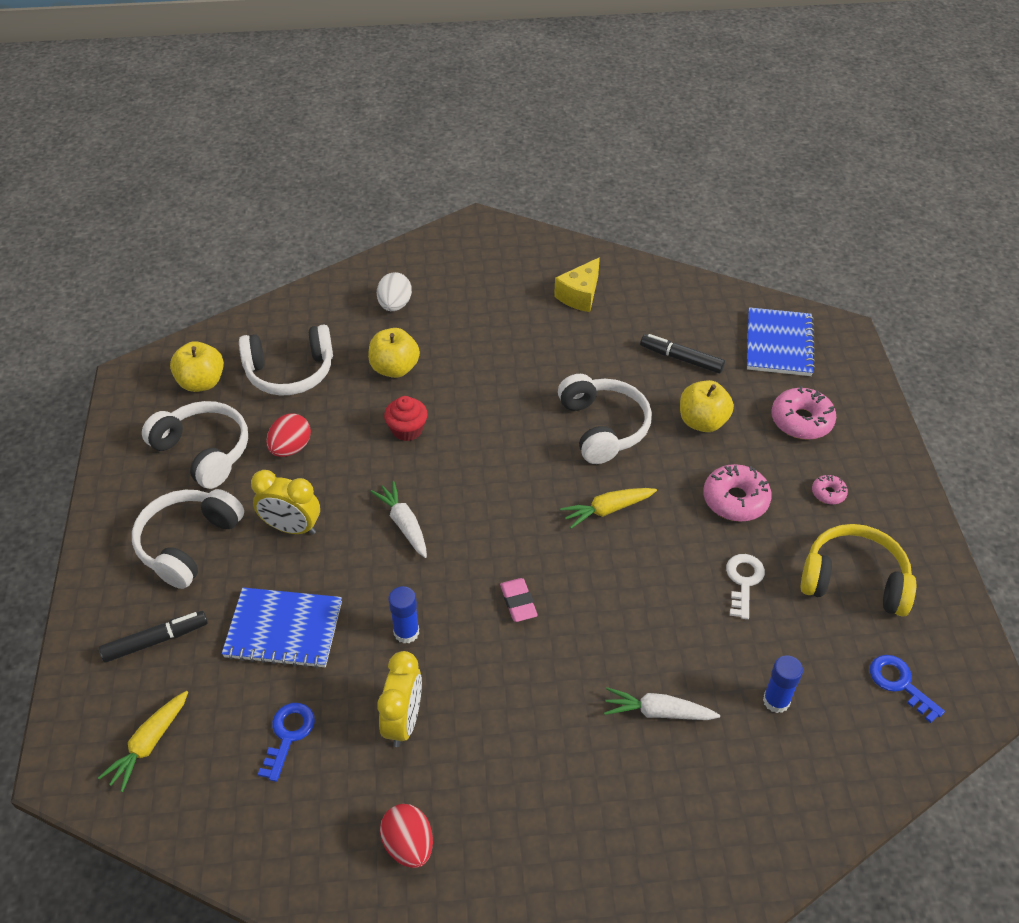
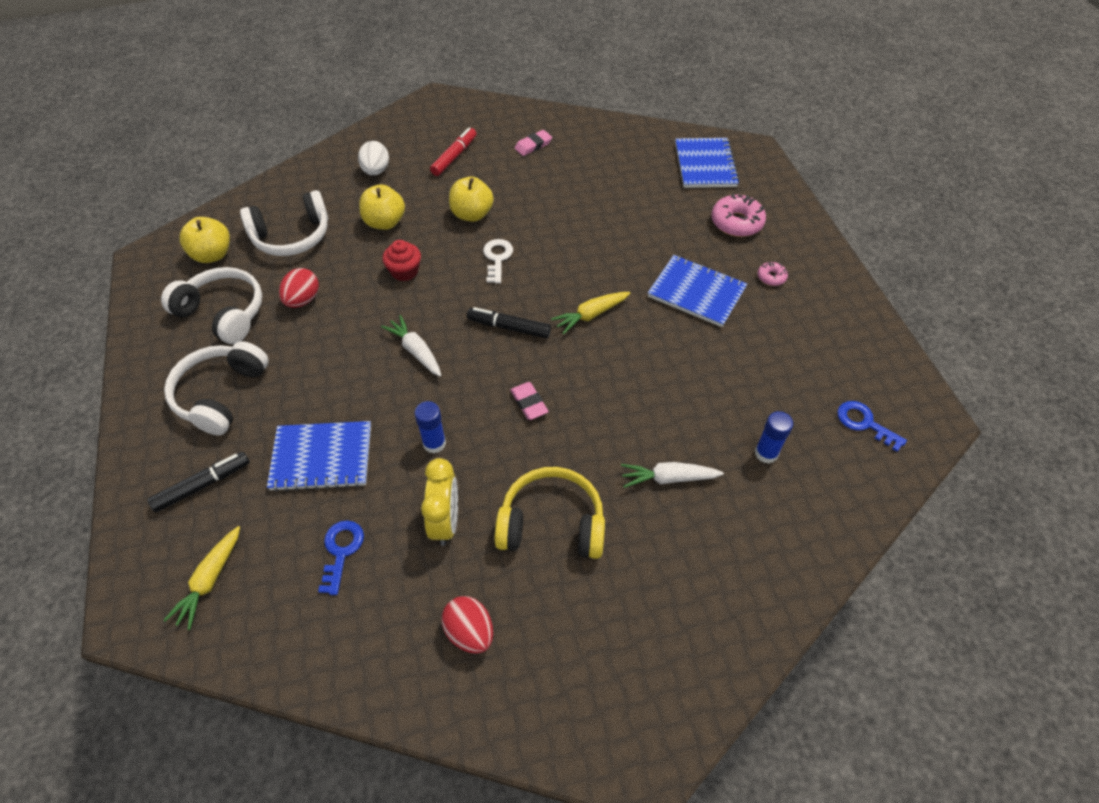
camera: 10 degrees left, 5 degrees up
yellow clock [251,470,320,535] -> none
yellow cheese [554,257,600,312] -> pink eraser [515,130,552,156]
white headphones [558,374,652,464] -> none
black marker [640,334,725,373] -> black marker moved to [467,307,551,338]
yellow apple [680,380,734,432] -> yellow apple moved to [449,177,494,222]
pink donut [703,464,772,522] -> blue notebook [648,255,747,327]
white key [726,554,765,619] -> white key moved to [483,239,513,283]
yellow headphones [801,524,916,617] -> yellow headphones moved to [495,467,605,559]
none -> red marker [430,128,477,176]

